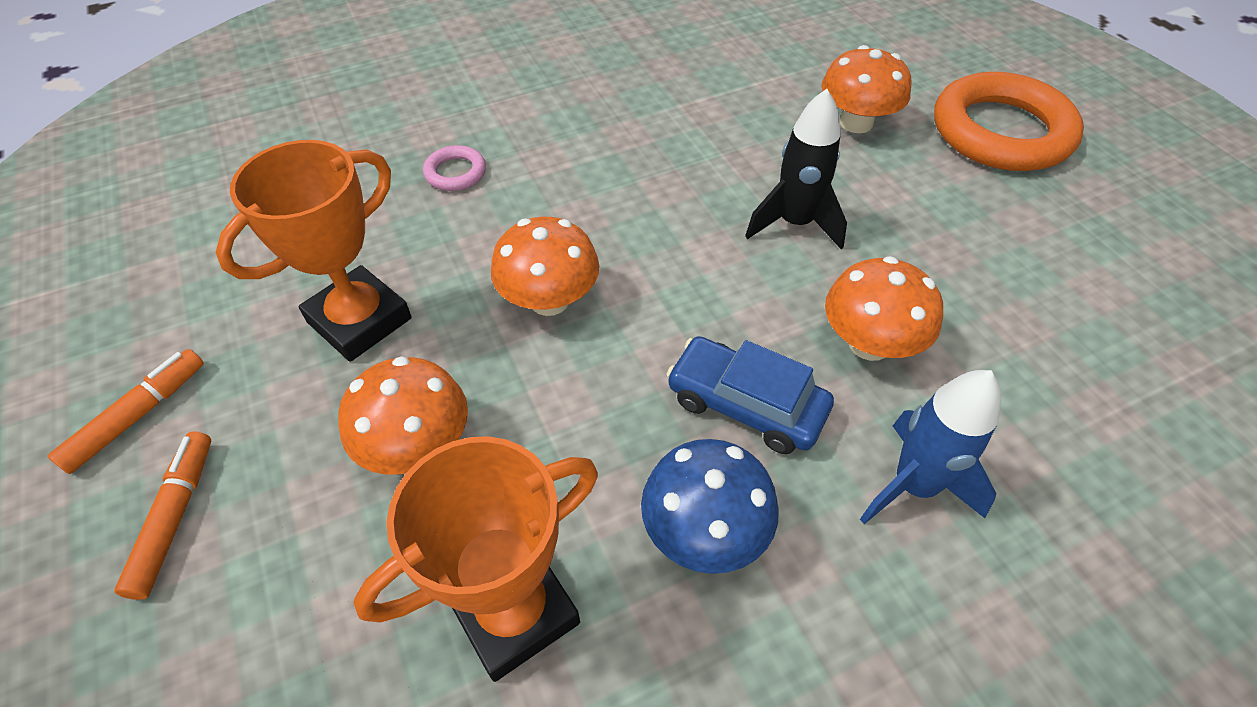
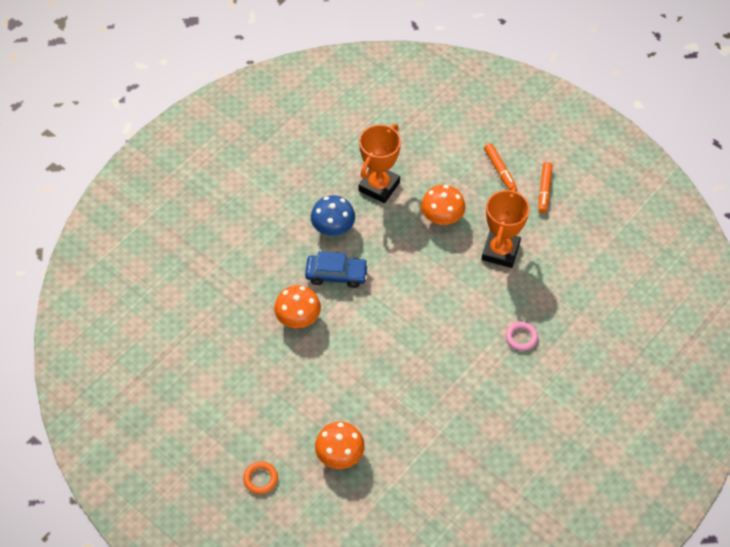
camera: 155 degrees right, 5 degrees up
orange mushroom [491,217,599,316] -> none
black rocket [745,89,847,249] -> none
blue rocket [860,370,1001,524] -> none
orange ring [934,72,1084,171] -> orange ring [243,461,278,494], size x0.43

